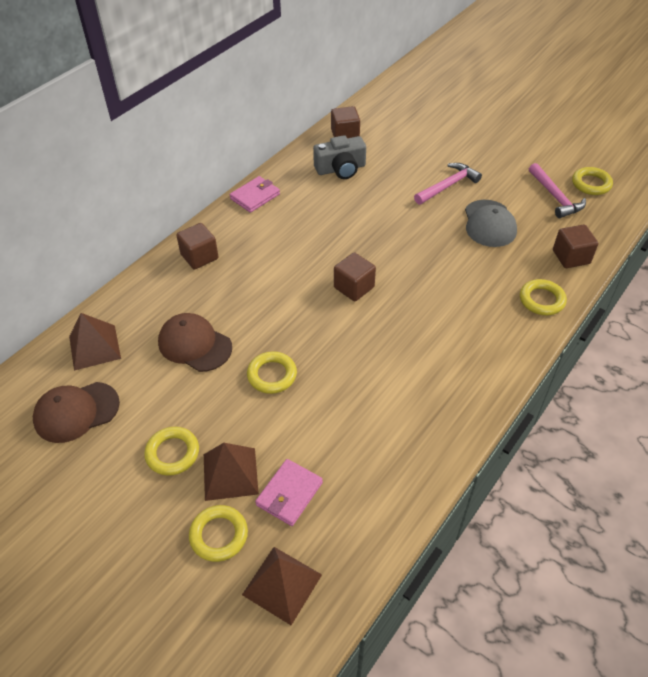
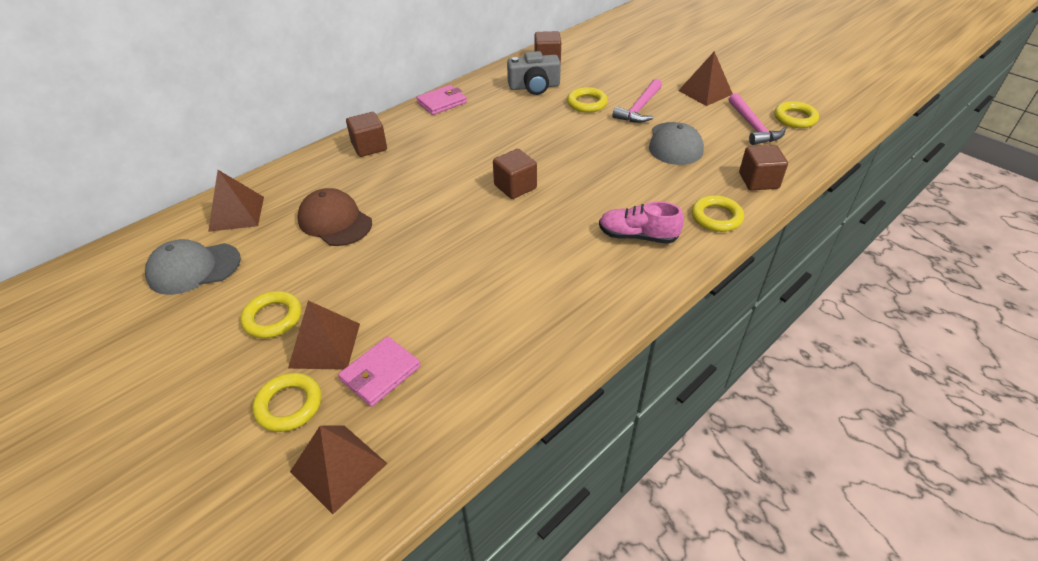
camera: 10 degrees right, 5 degrees down
brown cap [33,382,120,443] -> grey cap [145,239,241,295]
yellow ring [247,351,297,394] -> yellow ring moved to [567,87,608,113]
pink hammer [414,163,482,205] -> pink hammer turned 150 degrees clockwise [612,79,662,123]
none -> pink shoe [599,201,684,244]
none -> brown pyramid [678,51,733,106]

